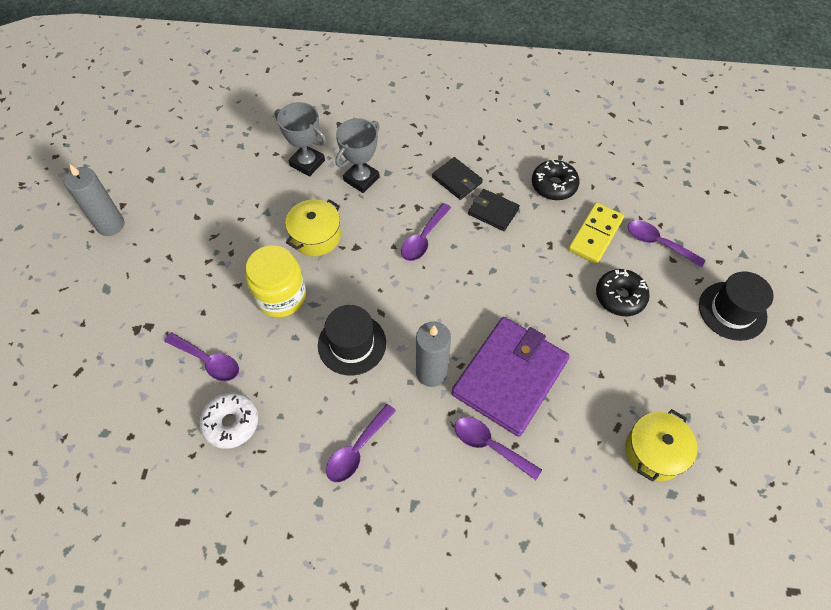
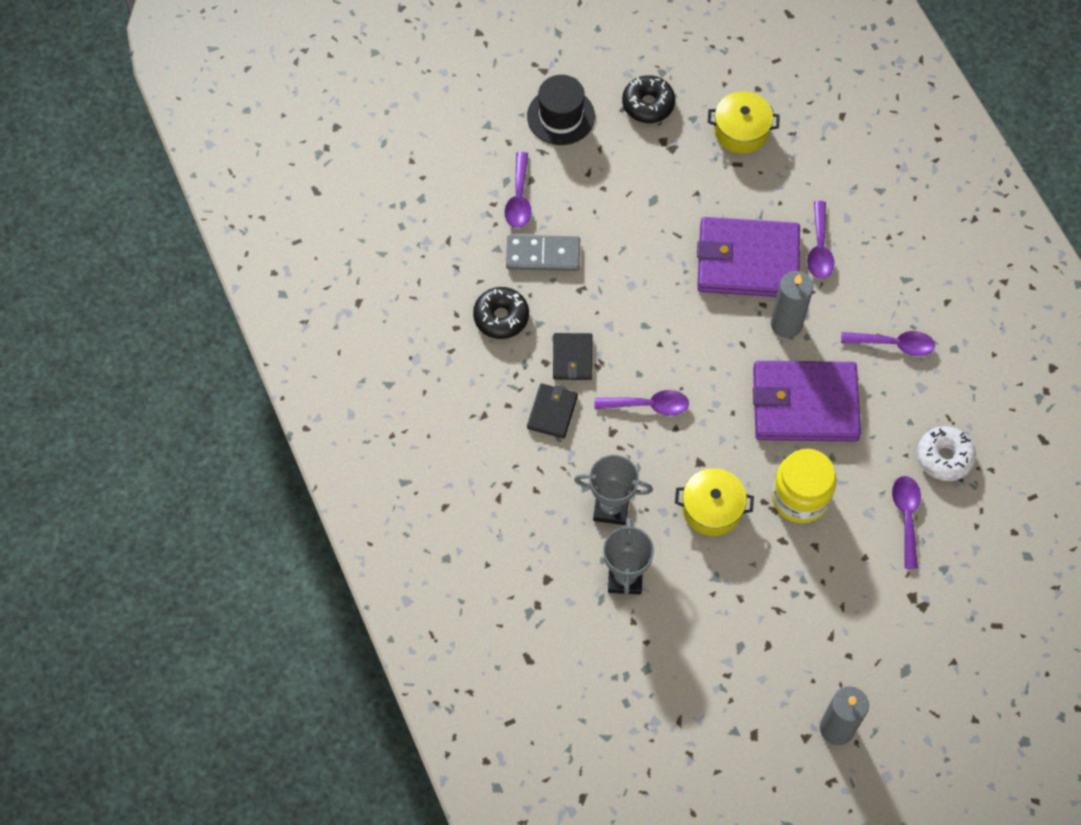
camera: 120 degrees left, 5 degrees up
black hat [318,305,386,376] -> purple wallet [753,361,861,441]
yellow domino [568,202,624,264] -> grey domino [506,235,580,271]
black donut [596,269,650,316] -> black donut moved to [622,75,675,123]

